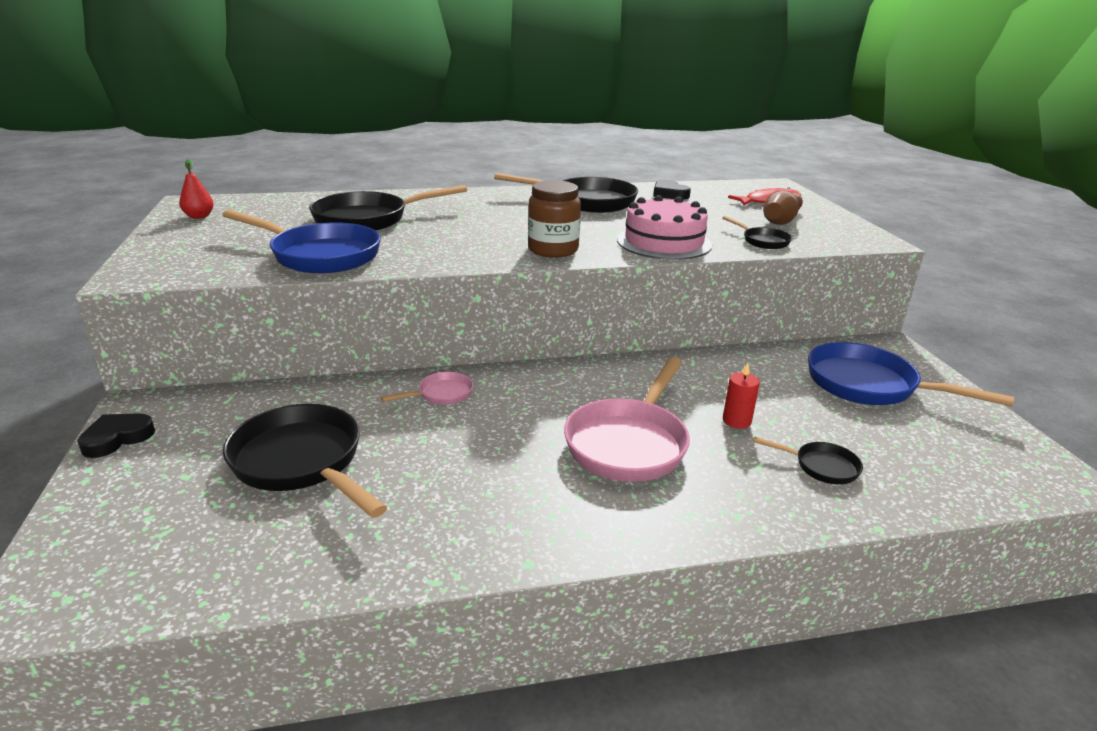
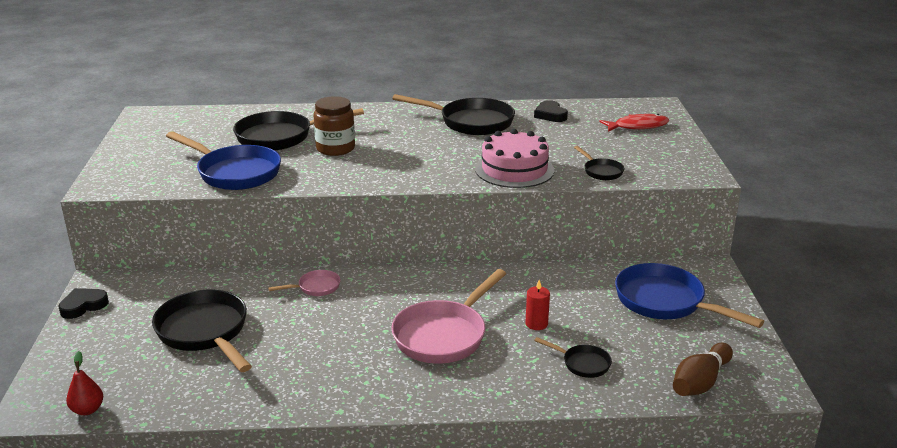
camera: 10 degrees right, 0 degrees up
red pear [179,159,214,219] -> red pear moved to [66,351,103,415]
brown jar [528,180,581,257] -> brown jar moved to [314,96,355,156]
brown bowling pin [763,191,803,225] -> brown bowling pin moved to [673,343,733,396]

